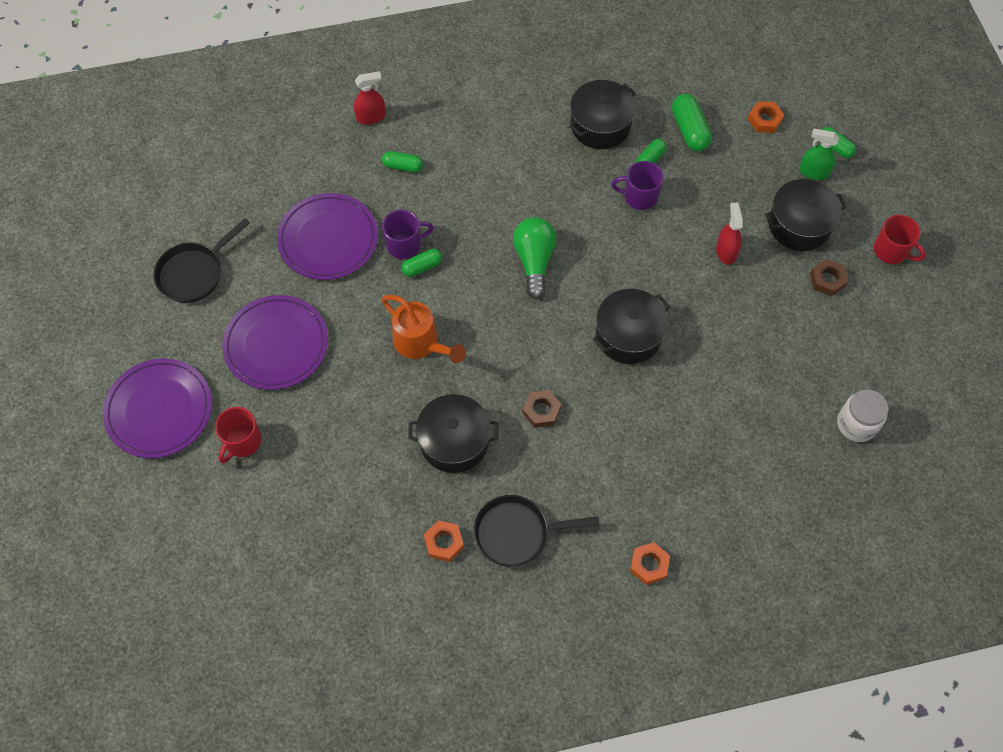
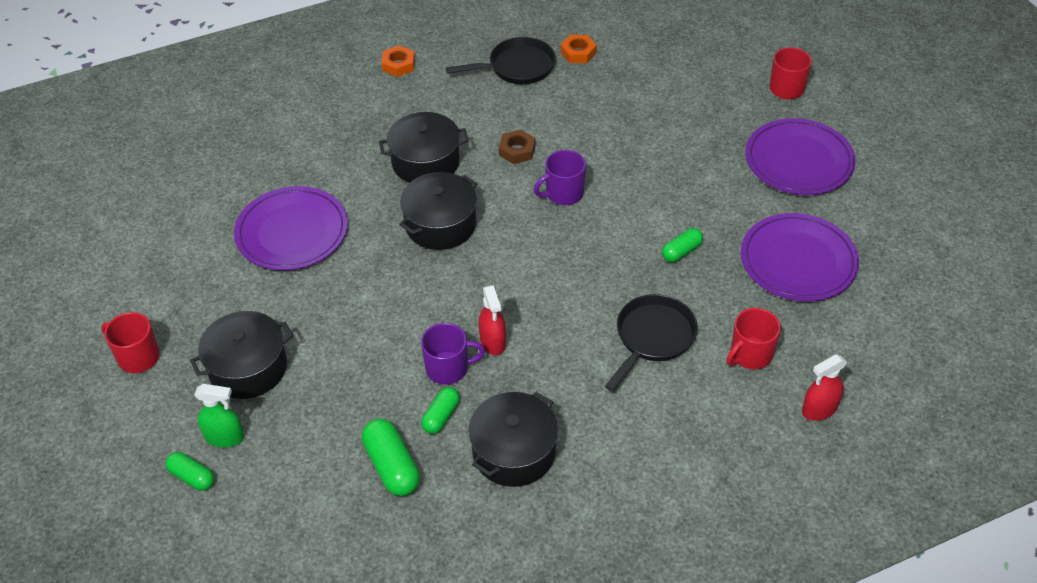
camera: 170 degrees right, 15 degrees down
purple plate [103,359,212,458] -> purple plate moved to [234,186,348,270]
black pan [153,218,250,303] -> black pan moved to [605,294,698,391]
orange watering can [381,295,466,363] -> none
green capsule [382,151,423,172] -> red mug [727,308,781,369]
purple mug [382,210,434,259] -> purple mug moved to [534,150,586,205]
black pot [408,394,498,473] -> black pot moved to [379,112,468,183]
green light bulb [513,217,557,299] -> none
red spray bottle [716,202,743,265] -> red spray bottle moved to [479,285,506,355]
orange nut [748,101,784,133] -> none
brown nut [810,259,848,296] -> none
white jar [837,390,888,442] -> none

